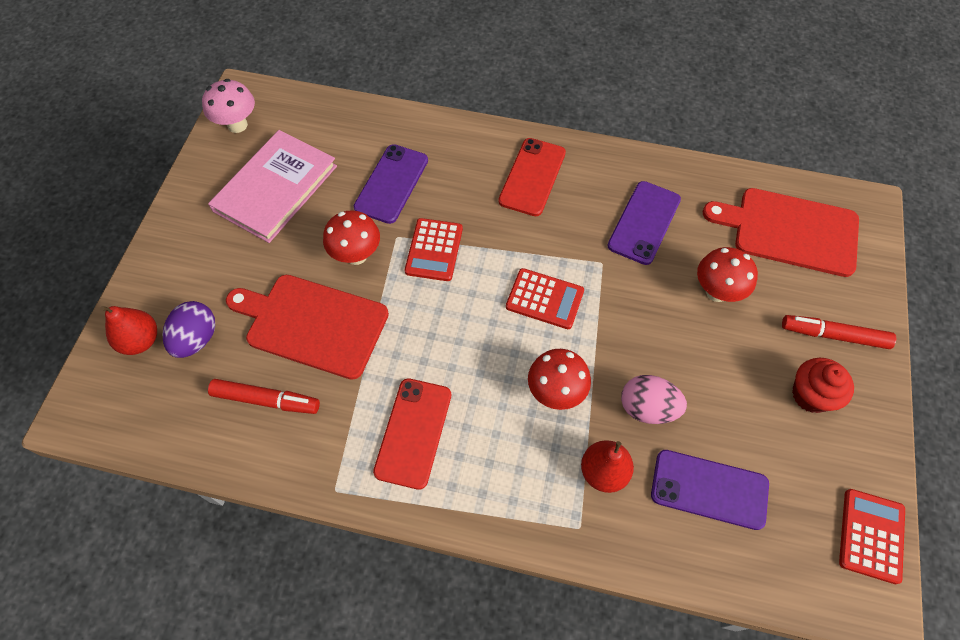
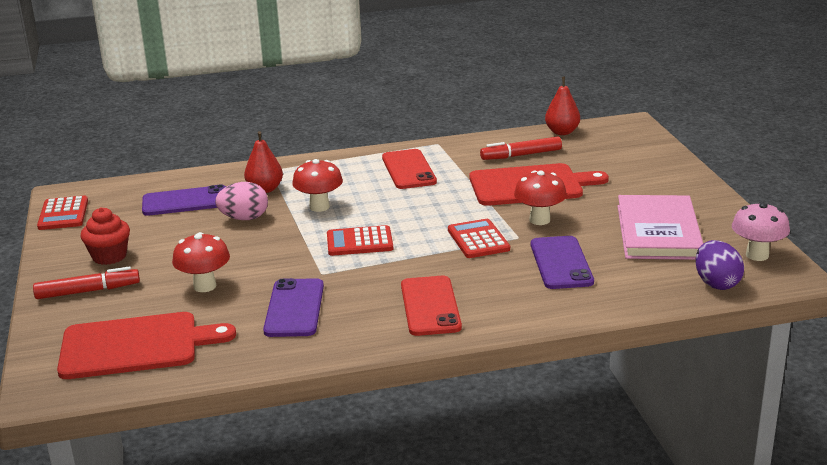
camera: 155 degrees right, 35 degrees down
red pear [100,306,157,355] -> red pear moved to [545,76,580,135]
purple egg [162,301,215,358] -> purple egg moved to [695,240,744,290]

